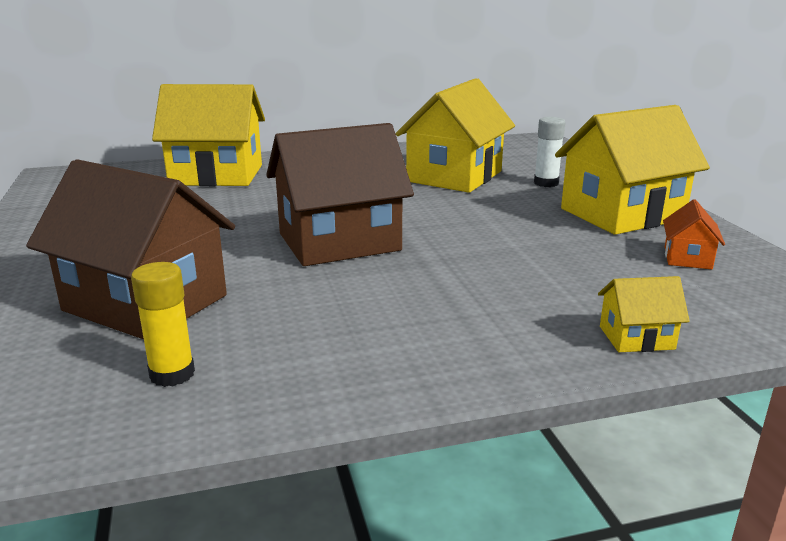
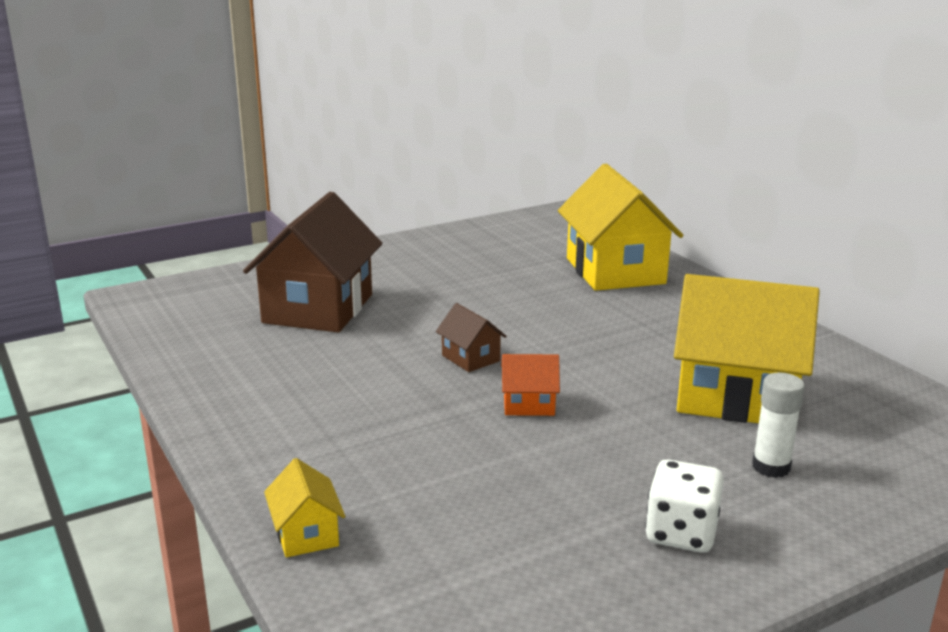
camera: 75 degrees right, 0 degrees up
yellow glue stick [131,262,195,387] -> none
brown house [266,123,414,266] -> brown house [436,303,507,372], size x0.44
yellow house [555,105,710,235] -> white dice [645,459,724,553]
orange house [663,199,725,270] -> orange house moved to [501,354,560,416]

